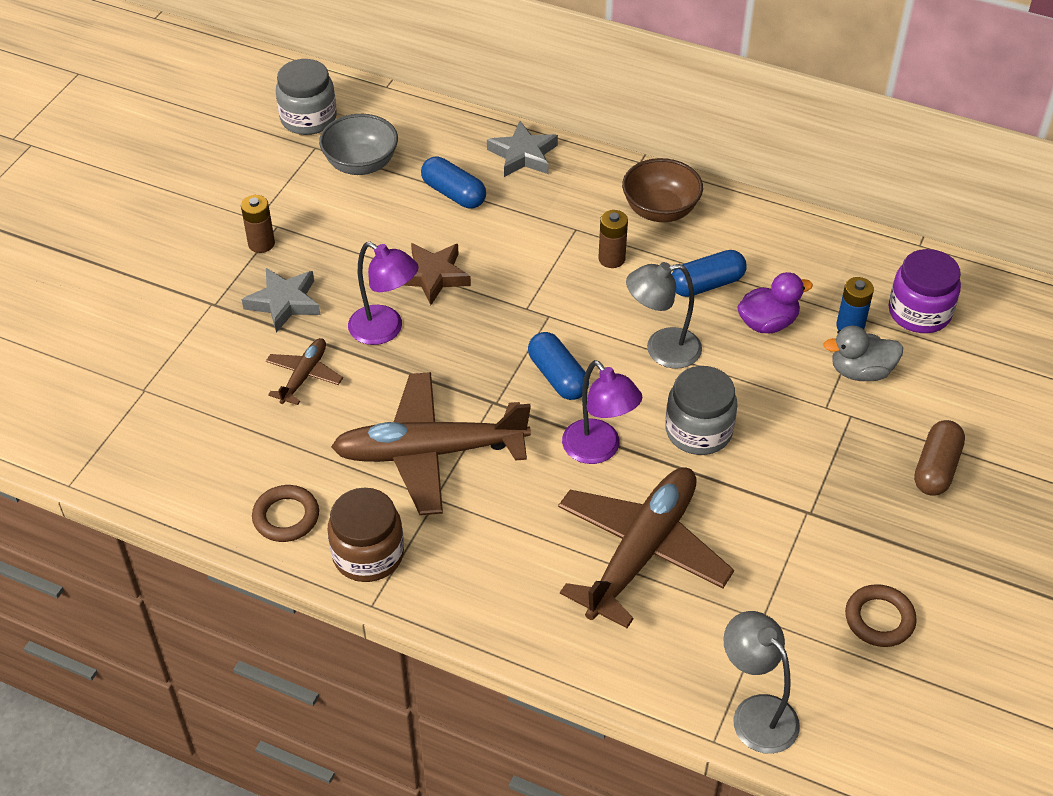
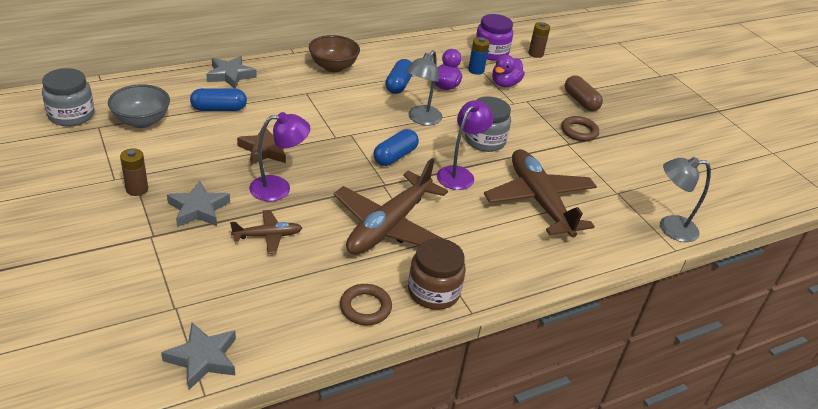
camera: 55 degrees left, 10 degrees down
brown plane [266,338,343,405] -> brown plane turned 105 degrees clockwise [230,210,302,254]
blue capsule [528,332,589,400] -> blue capsule turned 60 degrees counterclockwise [373,129,419,166]
purple lamp [562,360,642,464] -> purple lamp turned 60 degrees counterclockwise [437,100,494,190]
brown battery [598,210,628,268] -> brown battery moved to [528,22,550,58]
grey duck [823,326,903,381] -> purple duck [492,55,525,87]
brown ring [845,584,917,647] -> brown ring moved to [561,116,599,142]
none -> grey star [161,323,236,390]

